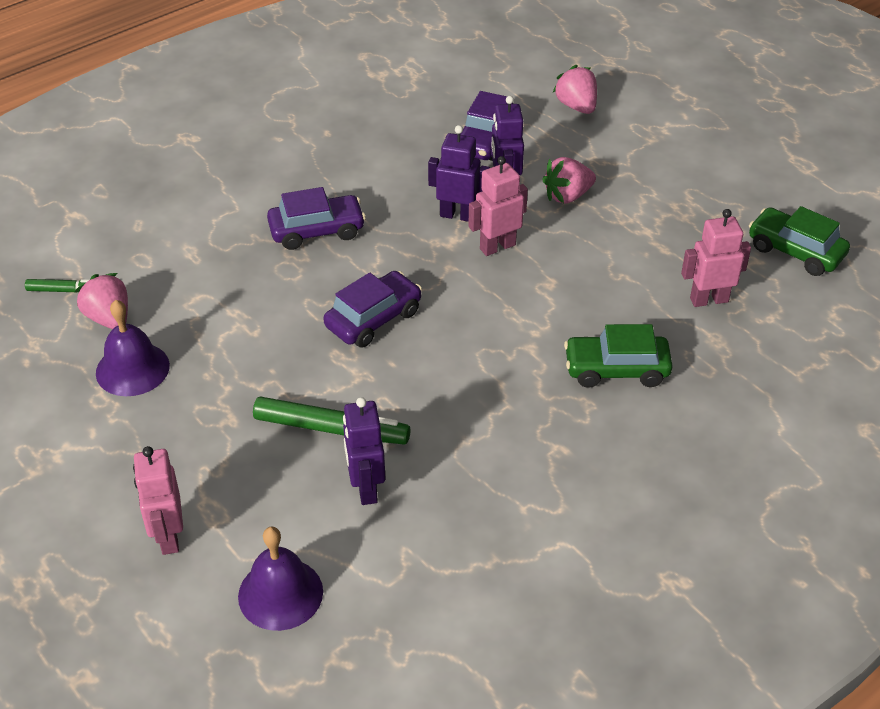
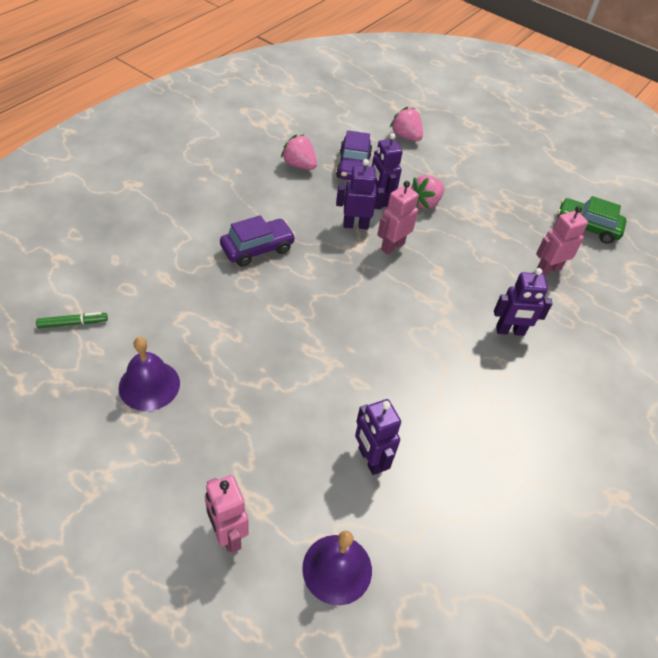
camera: 20 degrees left, 5 degrees up
pink strawberry [75,273,128,329] -> pink strawberry moved to [281,134,317,170]
green marker [253,397,411,444] -> none
purple car [323,271,422,347] -> none
green car [564,324,673,388] -> purple robot [494,268,553,336]

